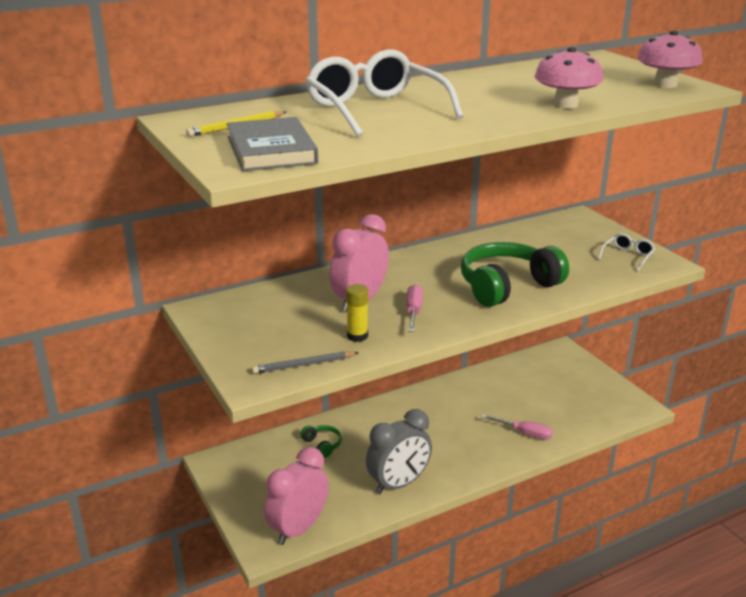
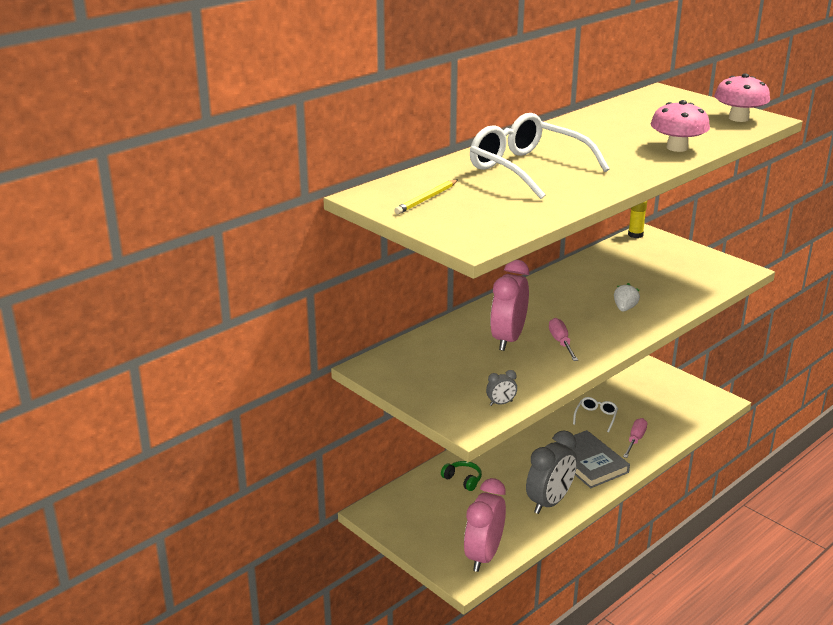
camera: 15 degrees left, 0 degrees up
grey book [226,117,318,171] -> grey book moved to [554,430,630,488]
grey pencil [252,351,359,374] -> grey clock [486,370,517,406]
yellow glue stick [346,284,368,342] -> yellow glue stick moved to [628,201,647,238]
green headphones [461,242,569,307] -> white strawberry [614,283,640,312]
pink screwdriver [482,415,553,440] -> pink screwdriver turned 75 degrees counterclockwise [623,418,647,458]
white glasses [598,233,655,271] -> white glasses moved to [573,397,618,433]

